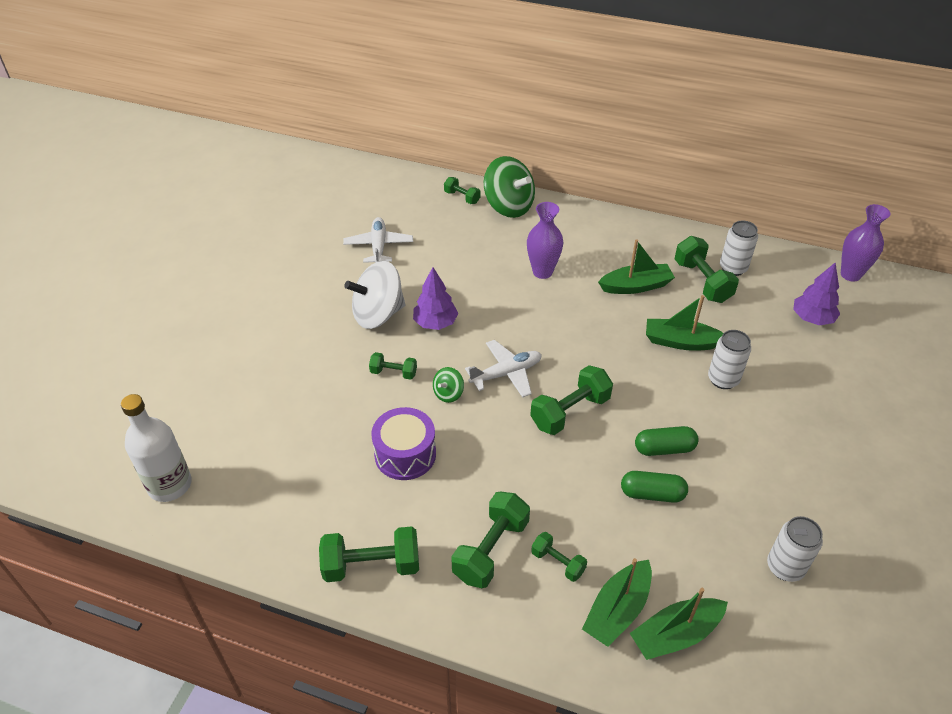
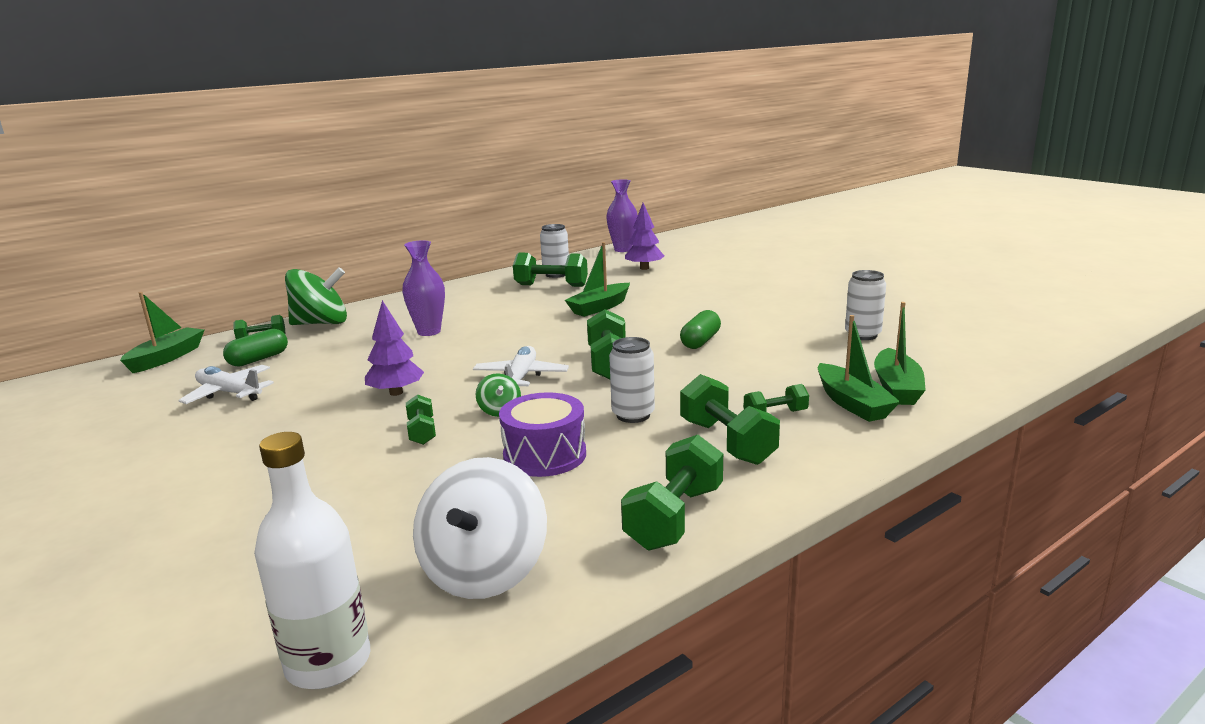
camera: 55 degrees left, 25 degrees down
white spinning top [344,261,405,329] -> white spinning top moved to [413,457,547,599]
green dumbbell [369,352,417,380] -> green dumbbell turned 60 degrees counterclockwise [406,394,436,445]
green boat [598,239,675,294] -> green boat moved to [120,292,204,373]
green capsule [621,471,688,503] -> green capsule moved to [223,329,288,367]
white can [708,330,751,389] -> white can moved to [609,337,655,423]

